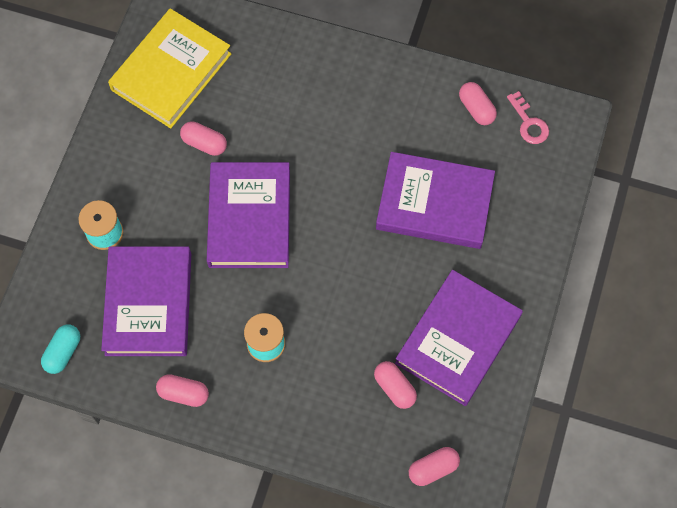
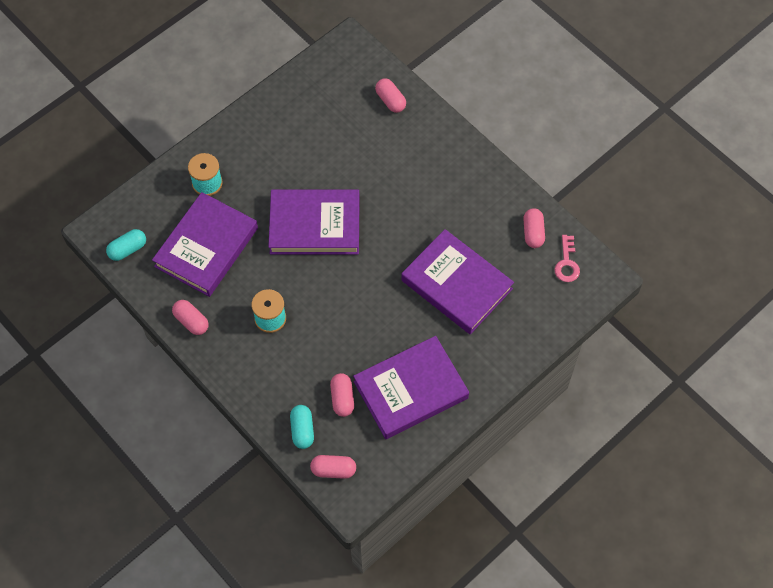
camera: 30 degrees right, 5 degrees down
yellow book [108,8,231,128] -> none
pink capsule [180,121,227,156] -> pink capsule moved to [375,78,406,113]
purple book [207,162,290,268] -> purple book turned 60 degrees clockwise [268,189,360,255]
none -> turquoise capsule [290,405,314,449]

